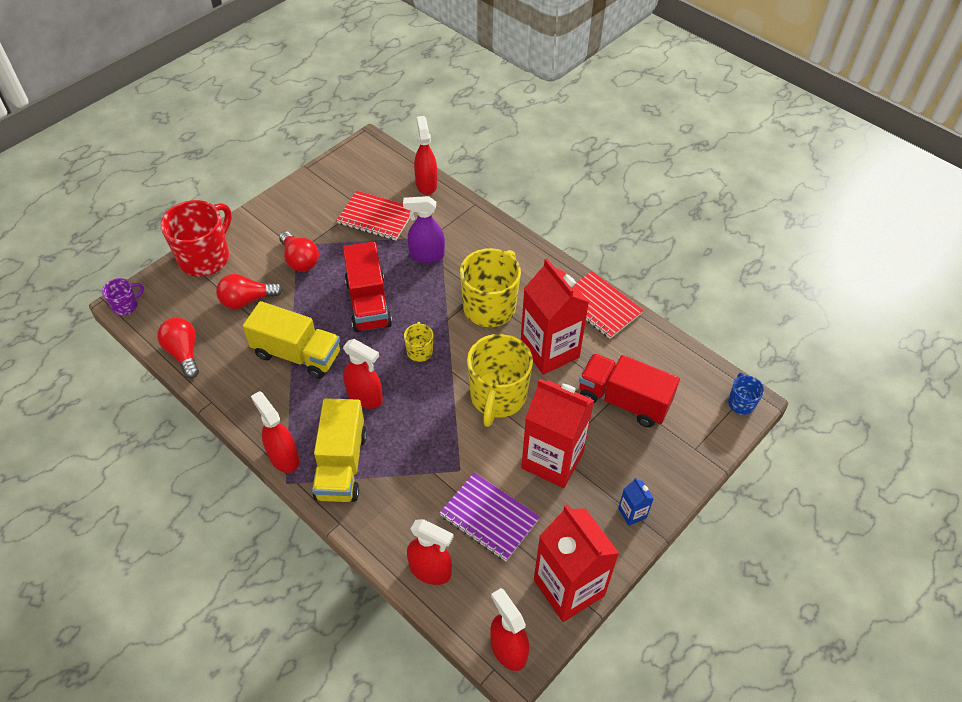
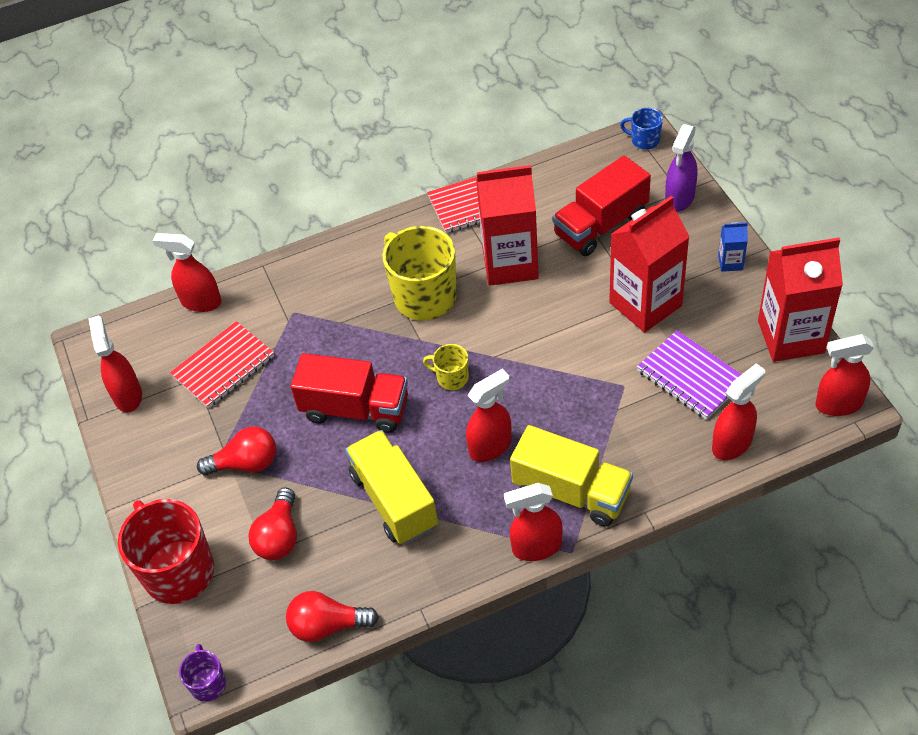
camera: 60 degrees left, 0 degrees up
yellow truck [243,301,340,379] -> yellow truck turned 75 degrees counterclockwise [346,430,438,544]
purple spray bottle [403,196,445,263] -> purple spray bottle moved to [665,124,697,212]
purple notebook [440,472,540,561] -> purple notebook turned 75 degrees clockwise [637,330,742,420]
yellow mug [467,334,533,427] -> none
none -> red spray bottle [88,315,142,412]

